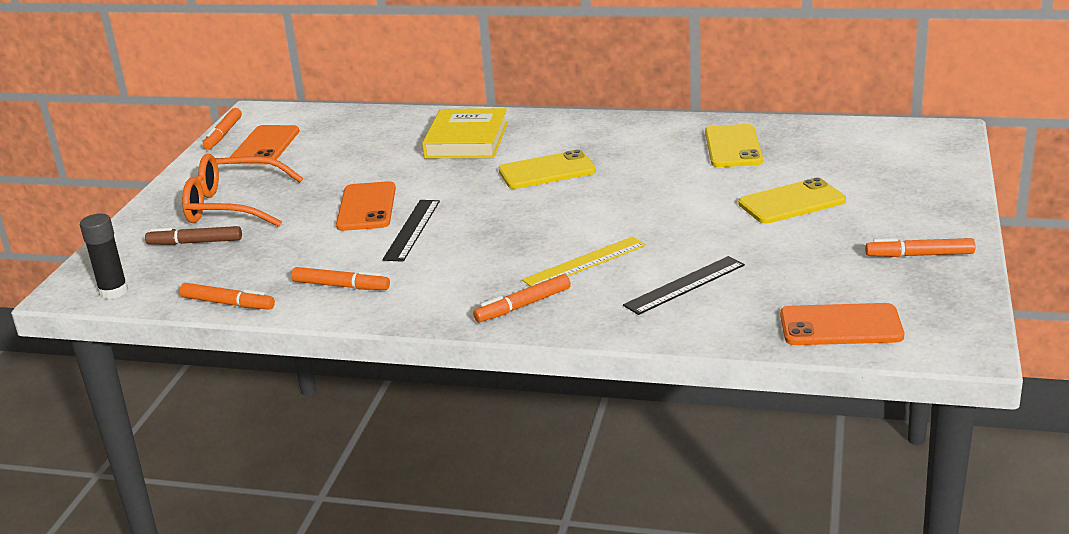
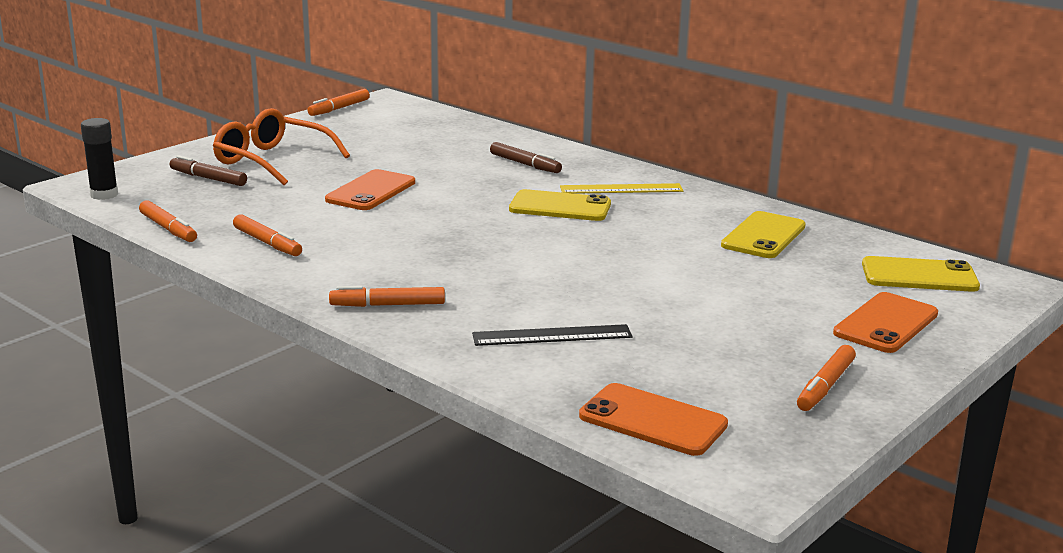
camera: 25 degrees right, 5 degrees down
orange phone [229,125,299,164] -> orange phone moved to [833,292,938,353]
black ruler [382,200,440,262] -> none
yellow book [422,108,508,158] -> brown marker [490,142,562,173]
yellow ruler [522,236,646,287] -> yellow ruler moved to [560,183,683,194]
yellow phone [738,177,846,224] -> yellow phone moved to [862,256,980,292]
orange marker [865,238,975,257] -> orange marker turned 90 degrees counterclockwise [797,345,856,411]

